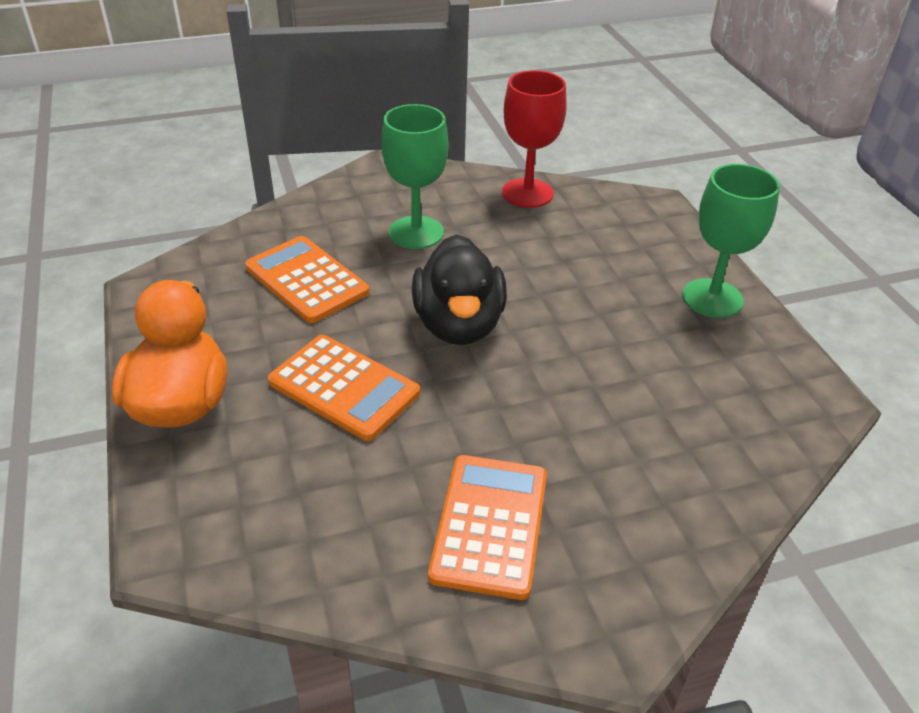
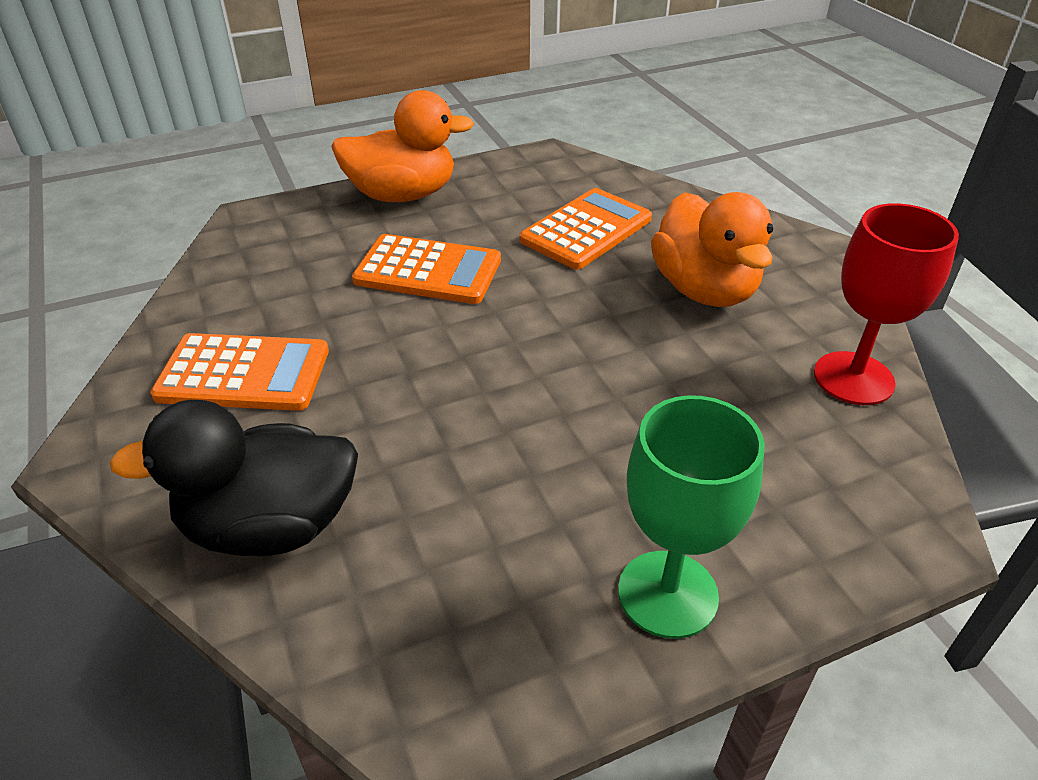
camera: 85 degrees right, 0 degrees up
orange calculator [268,335,420,441] -> orange calculator turned 105 degrees counterclockwise [352,234,501,304]
green goblet [381,104,449,249] -> orange duck [651,192,773,307]
black duck [412,234,507,345] -> black duck moved to [110,400,358,556]

